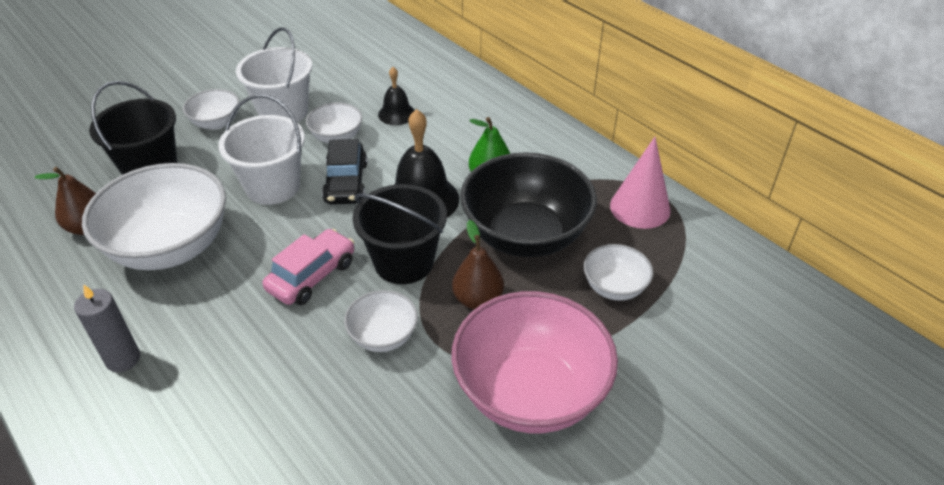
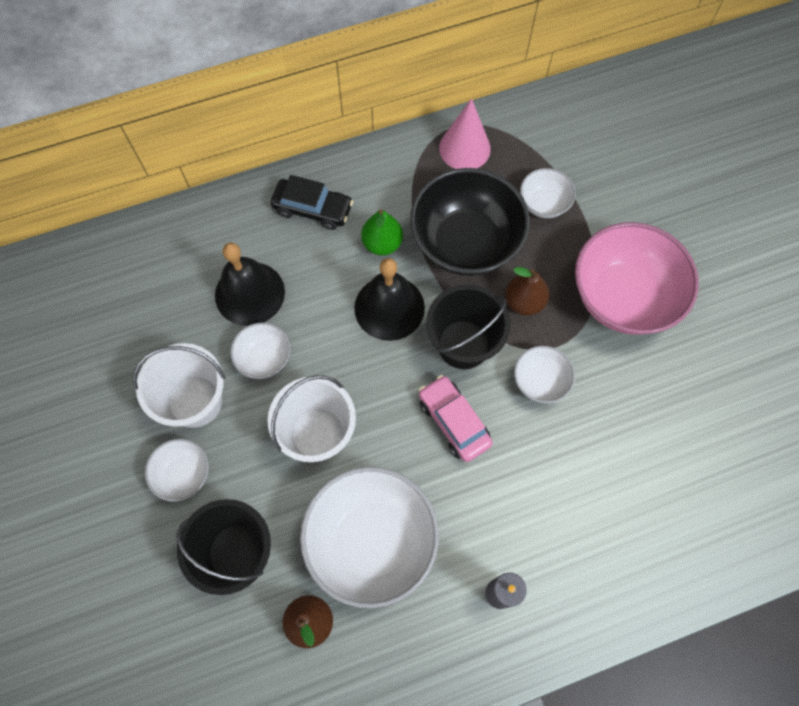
camera: 70 degrees left, 25 degrees up
black car [322,139,367,205] -> black car moved to [271,175,353,230]
black bell [378,67,415,125] -> black bell [215,243,285,326], size x1.76

